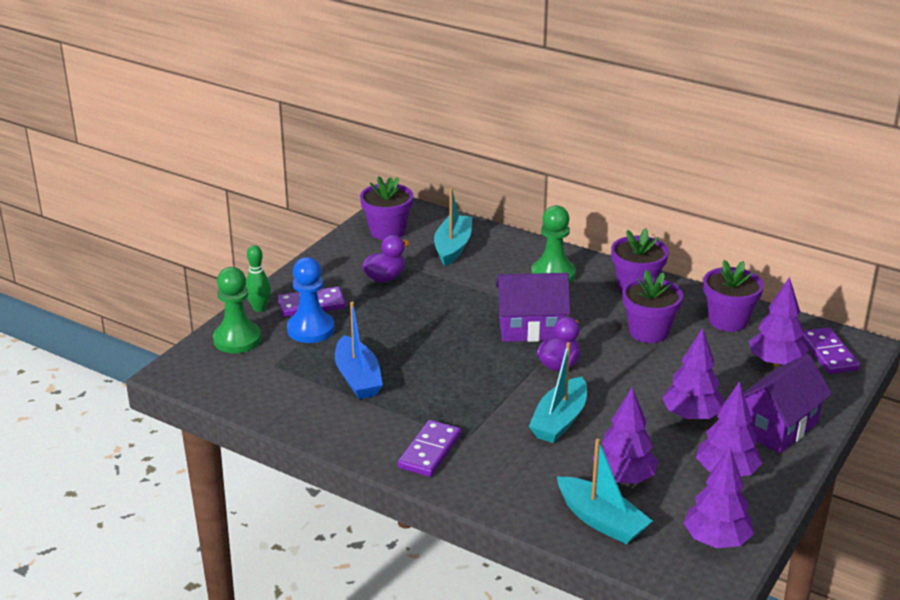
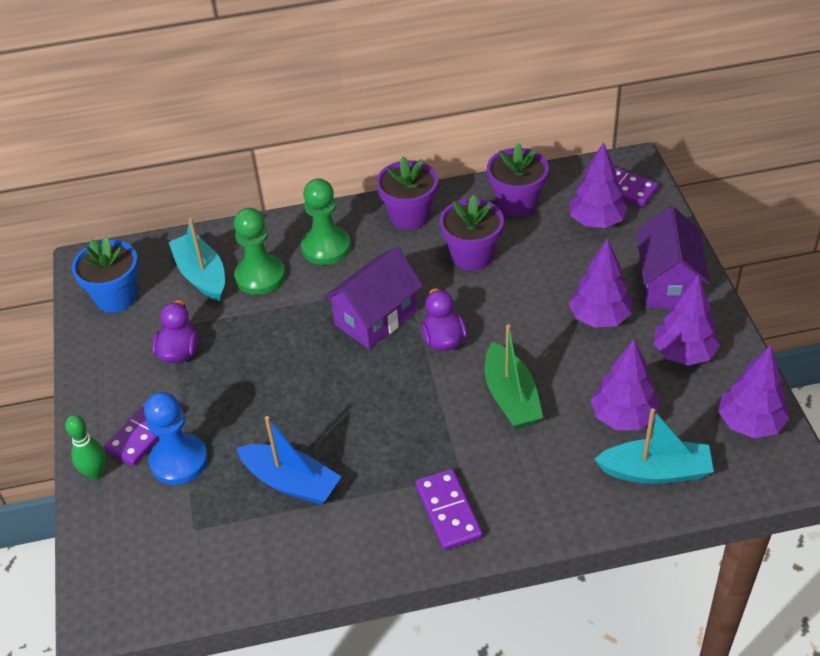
camera: 40 degrees left, 15 degrees up
green pawn [213,267,262,353] -> green pawn moved to [234,208,285,295]
purple flower pot [360,176,413,240] -> blue flower pot [72,236,139,313]
turquoise boat [529,342,587,443] -> green boat [485,324,543,429]

